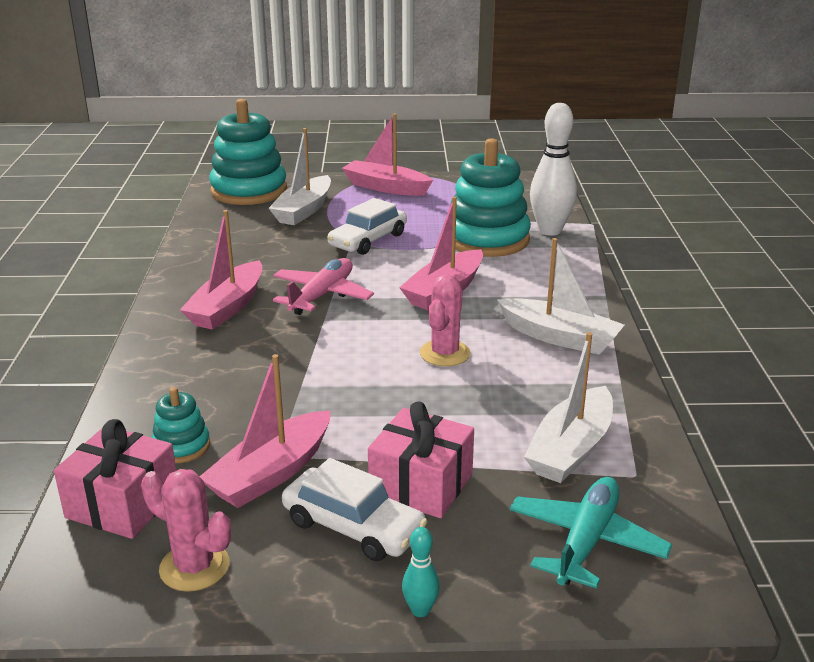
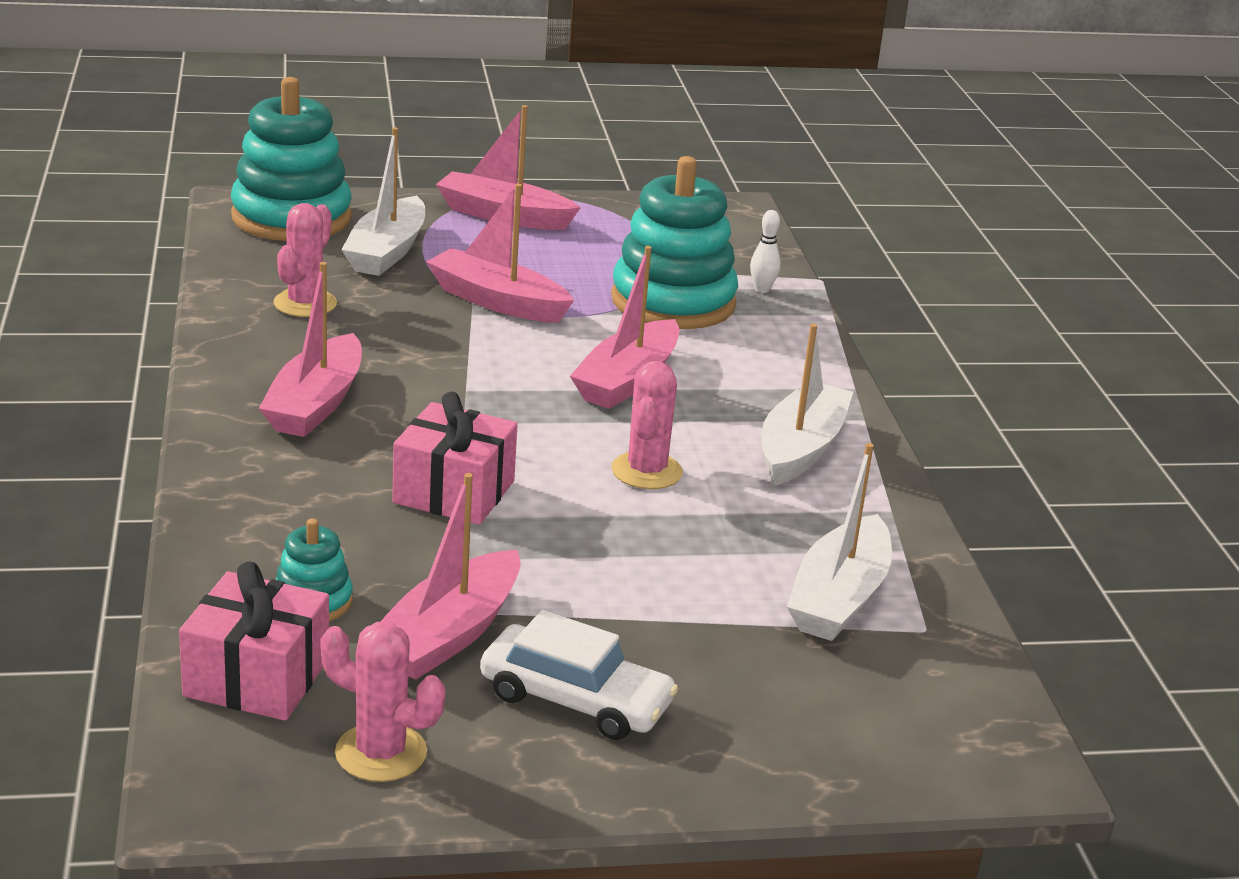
camera: 10 degrees left, 0 degrees up
pink plane [273,258,374,315] -> none
white car [327,198,407,255] -> pink boat [426,184,574,323]
pink gift [368,401,474,518] -> pink gift moved to [392,392,518,525]
turquoise bowling pin [402,527,440,617] -> none
white boat [497,238,624,355] -> white boat turned 90 degrees counterclockwise [762,324,853,486]
turquoise plane [509,477,672,589] -> none
white bowling pin [530,103,577,236] -> white bowling pin [750,210,781,293], size x0.45
none -> pink cactus [273,203,337,317]

